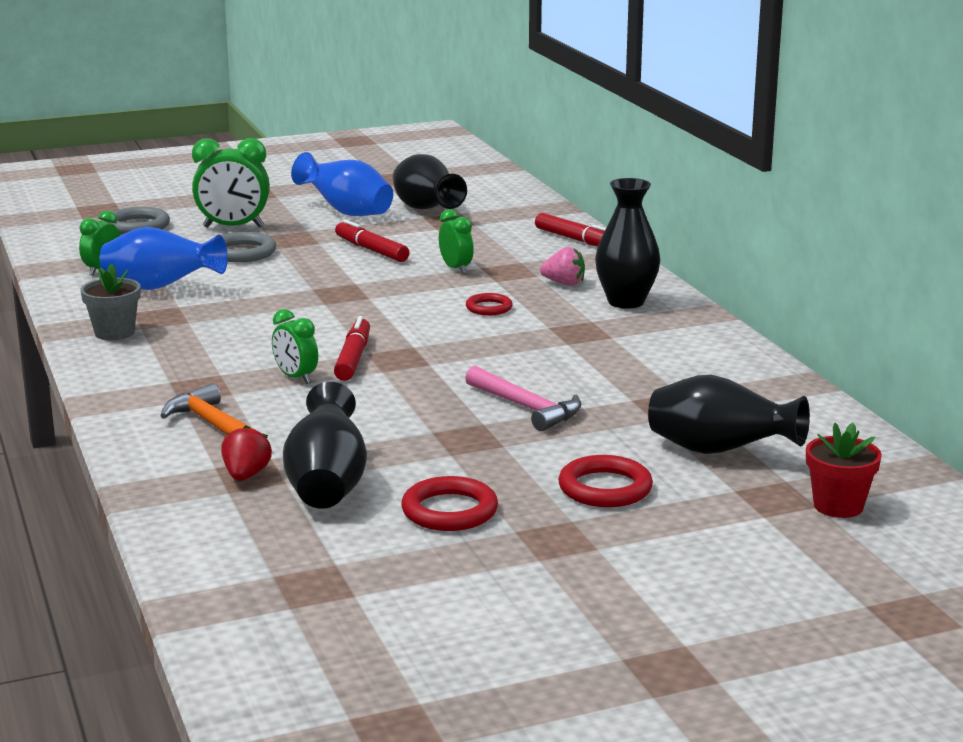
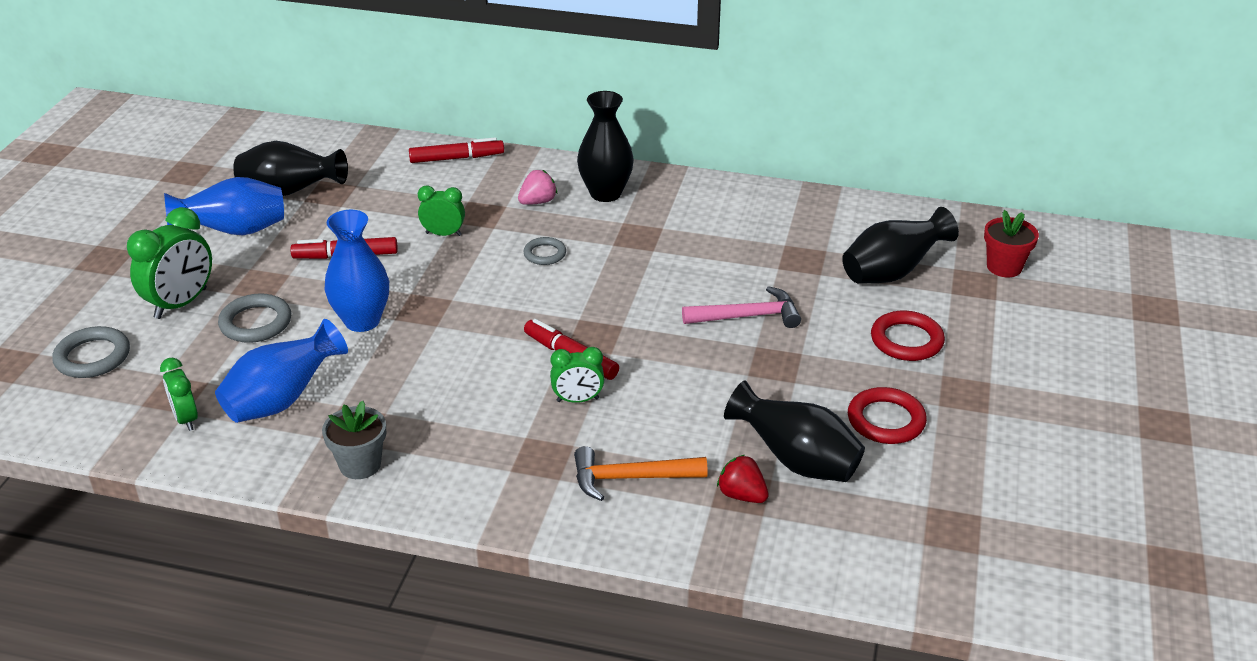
camera: 55 degrees left, 15 degrees up
red ring [466,293,513,315] -> grey ring [523,237,566,265]
none -> blue vase [324,210,389,332]

